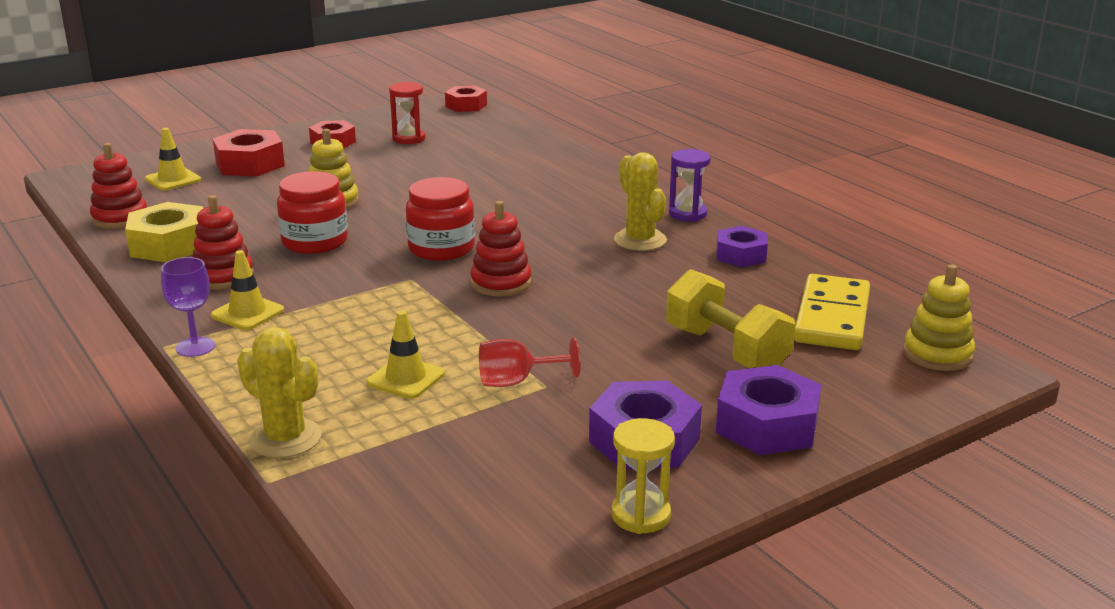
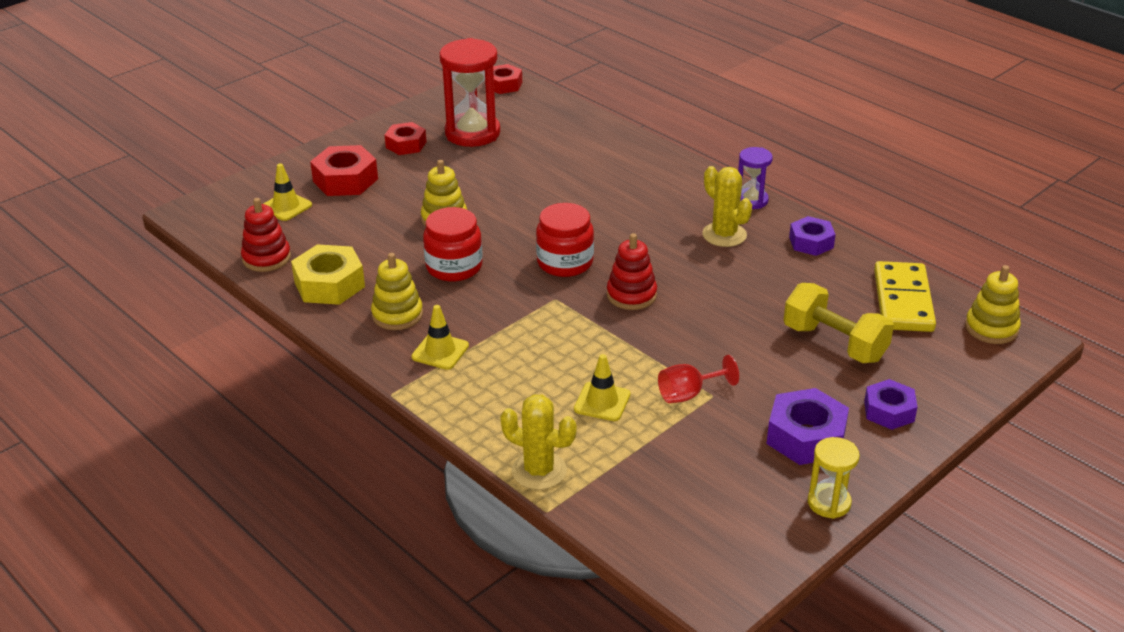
camera: 10 degrees left, 10 degrees up
purple goblet [161,257,215,357] -> none
red stacking toy [192,195,254,290] -> yellow stacking toy [371,253,423,330]
red hourglass [389,82,425,144] -> red hourglass [440,38,500,147], size x1.85
purple nut [716,365,821,455] -> purple nut [864,379,917,430], size x0.66

